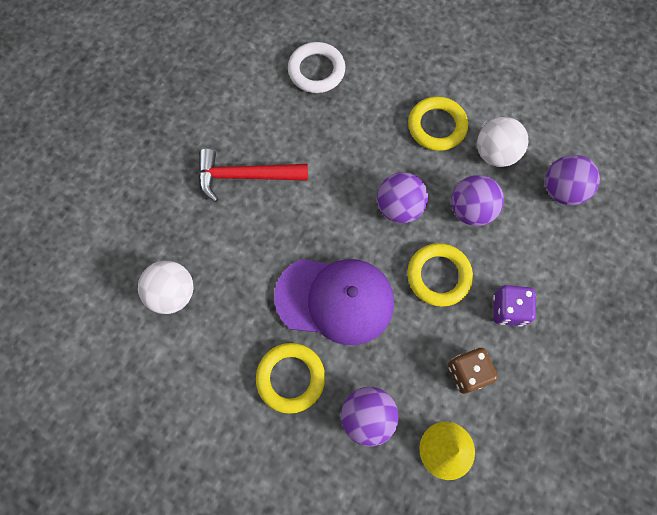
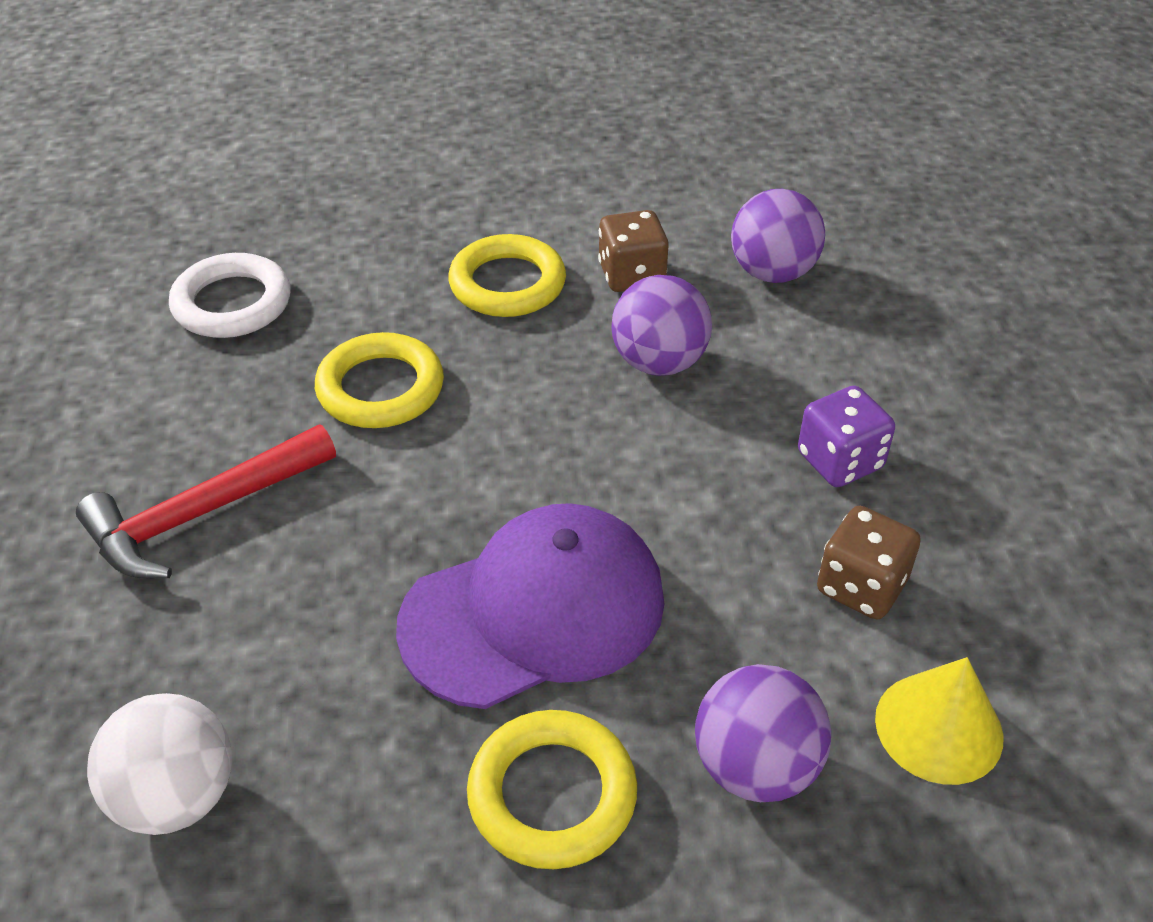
camera: 35 degrees left, 25 degrees down
purple ball [377,172,428,223] -> none
yellow ring [407,243,473,307] -> yellow ring moved to [315,332,444,428]
white ball [477,117,529,167] -> brown dice [598,210,669,292]

